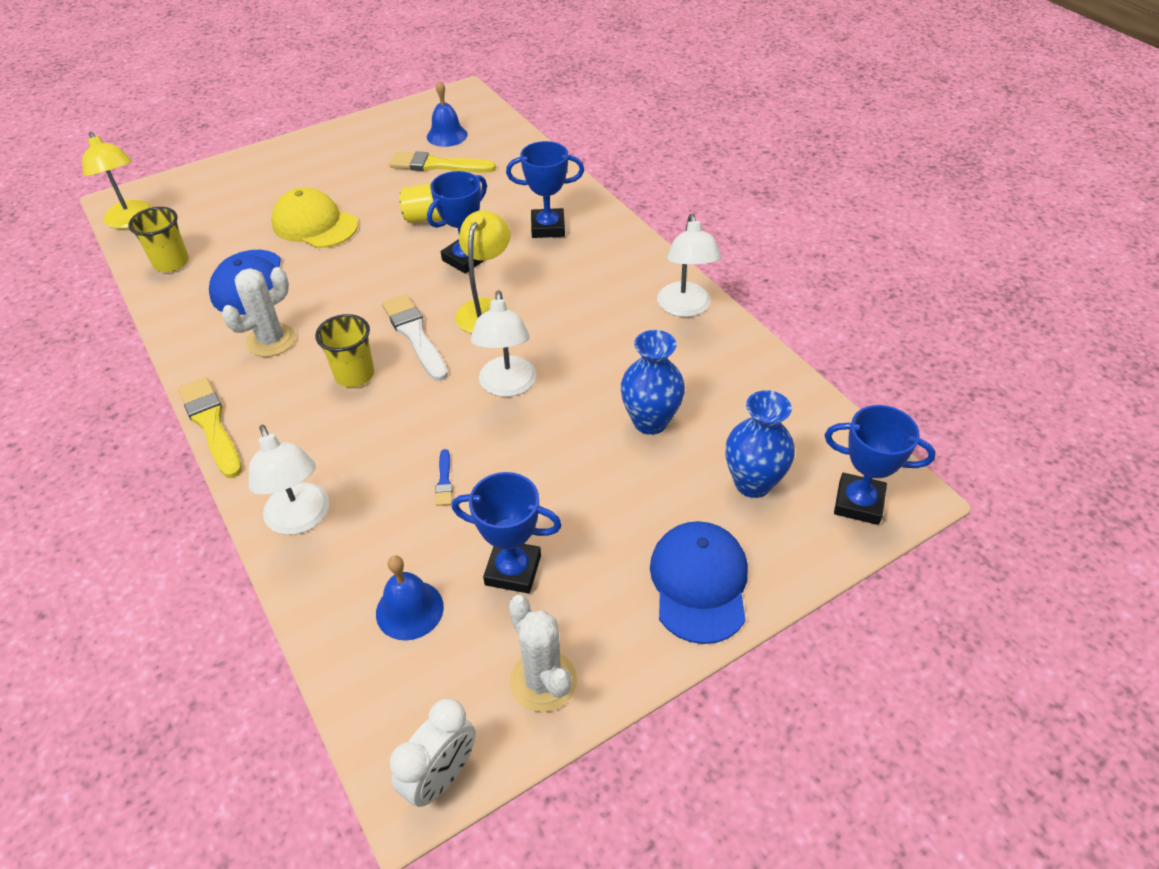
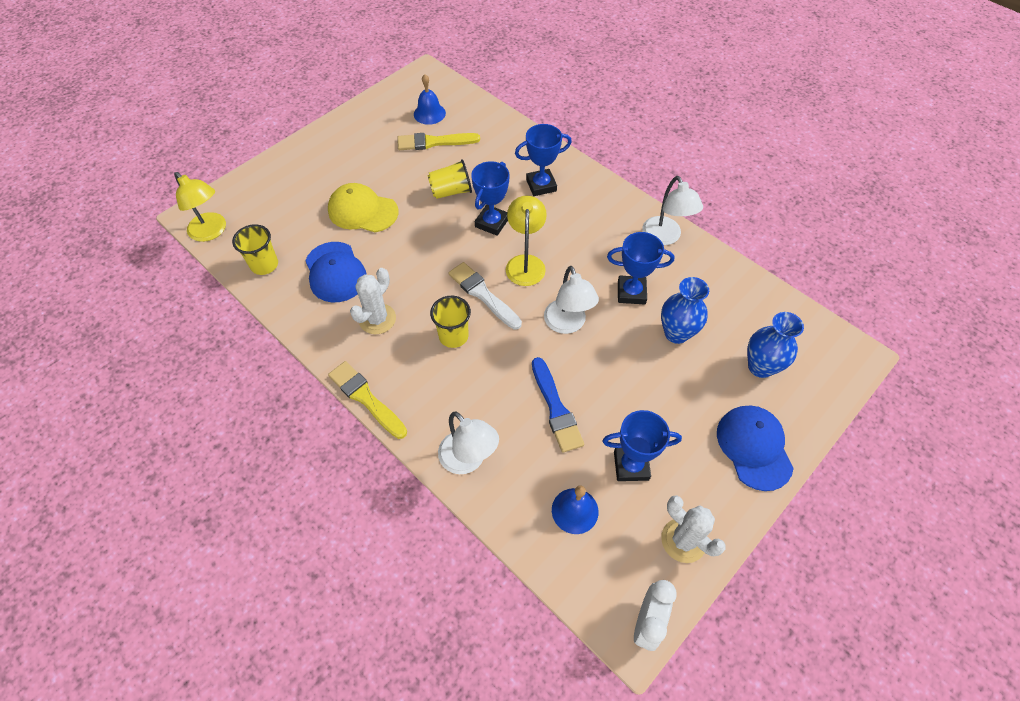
camera: 15 degrees left, 10 degrees up
blue brush [435,449,453,506] -> blue brush [532,357,584,453], size x2.11
blue trophy [824,405,936,525] -> blue trophy moved to [607,232,674,304]

